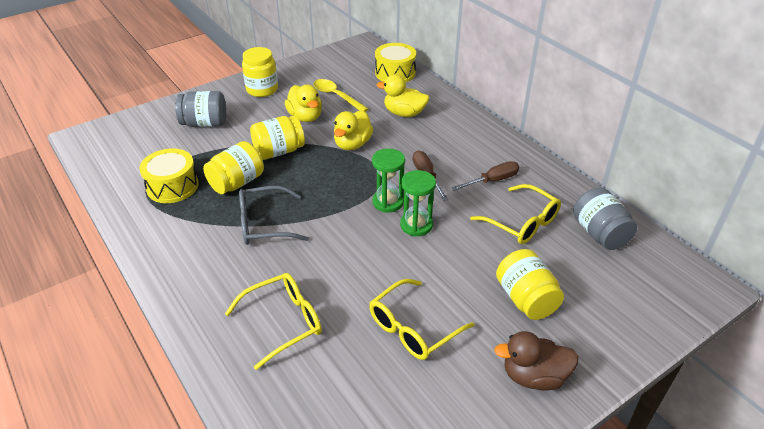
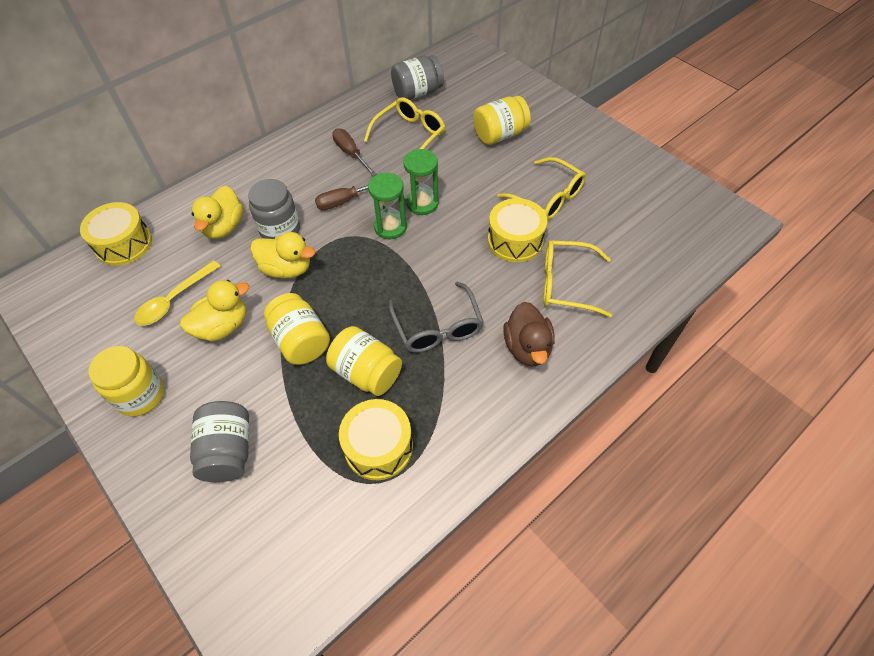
camera: 95 degrees left, 15 degrees up
yellow glasses [225,273,322,370] -> yellow glasses turned 45 degrees counterclockwise [543,240,612,318]
brown duck [494,331,579,391] -> brown duck moved to [503,302,555,366]
none -> grey jar [248,179,300,239]
none -> yellow drum [488,198,547,262]

